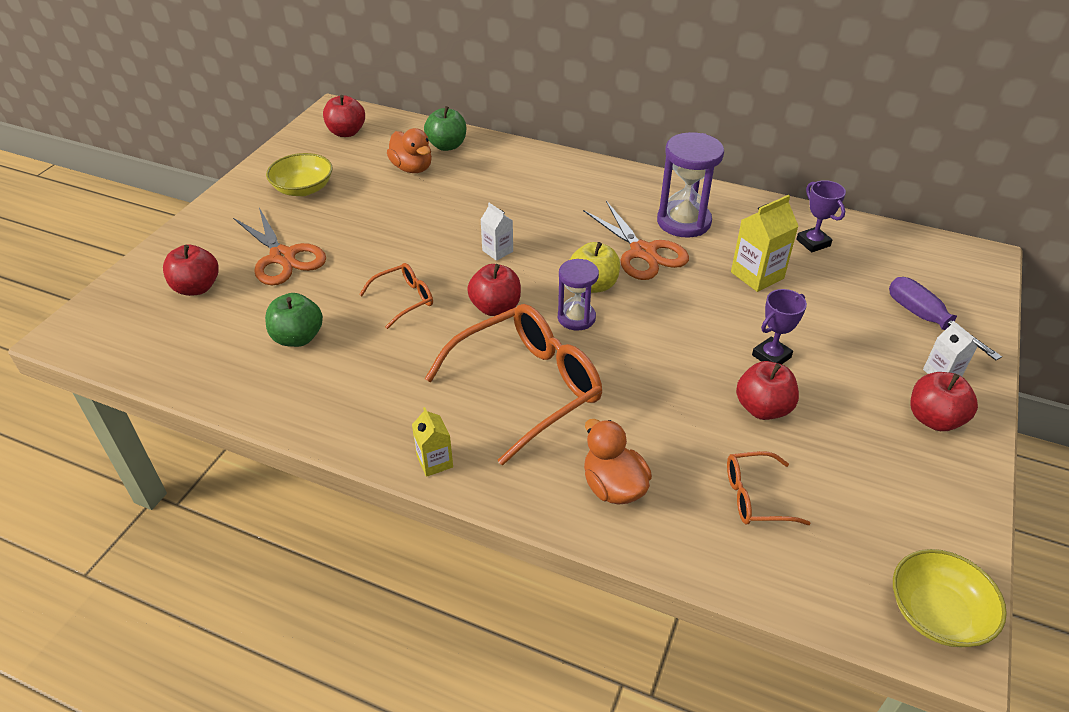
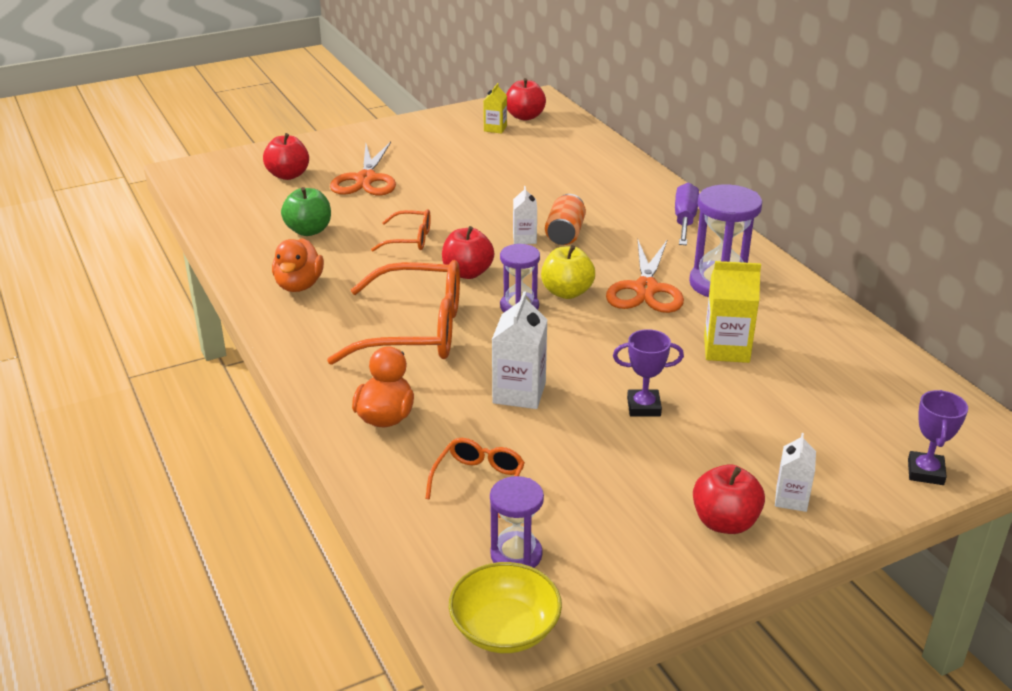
camera: 40 degrees right, 10 degrees down
yellow bowl [266,153,332,196] -> none
orange duck [387,128,432,173] -> orange duck moved to [272,238,324,292]
yellow carton [412,407,453,477] -> yellow carton moved to [483,83,507,134]
green apple [424,106,466,151] -> none
orange glasses [727,451,811,525] -> orange glasses turned 75 degrees clockwise [425,438,525,518]
red apple [736,361,799,420] -> none
purple trophy [796,180,846,252] -> purple trophy moved to [908,390,968,485]
purple screwdriver [889,277,1002,360] -> purple screwdriver moved to [675,183,699,245]
none -> purple hourglass [490,476,544,568]
none -> white carton [492,292,548,409]
none -> orange can [545,194,586,245]

